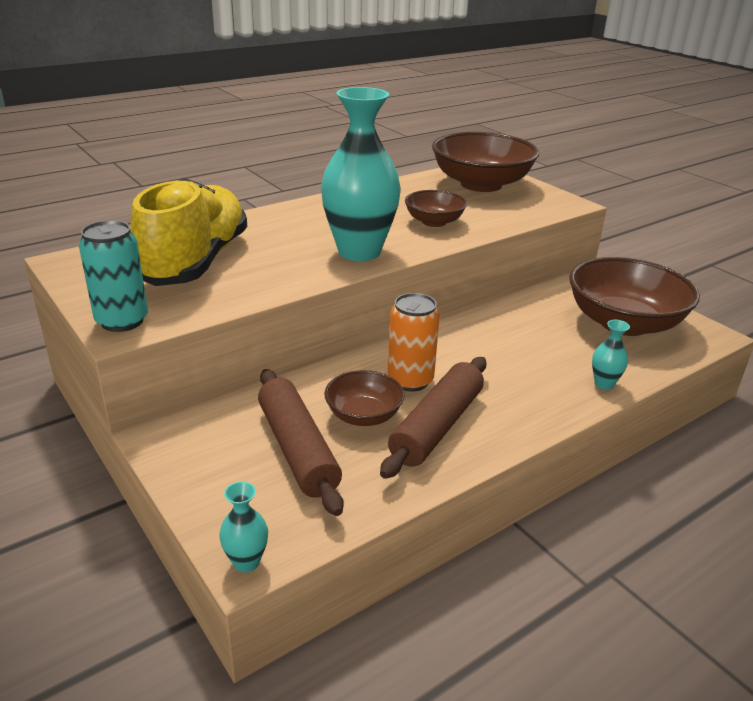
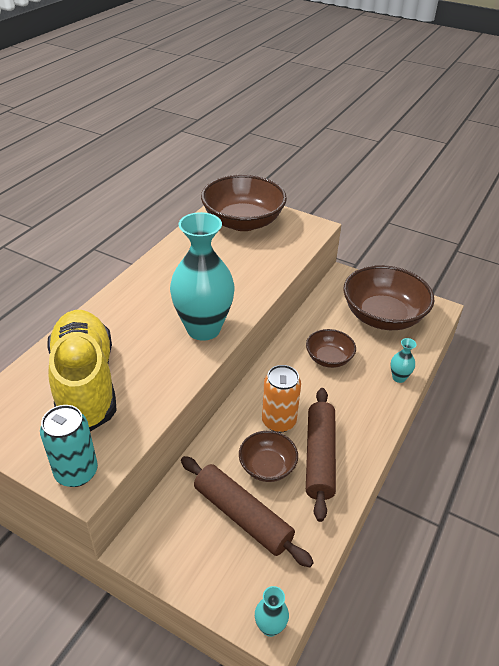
camera: 25 degrees left, 10 degrees up
brown bowl [405,190,467,227] -> brown bowl moved to [306,329,356,368]

